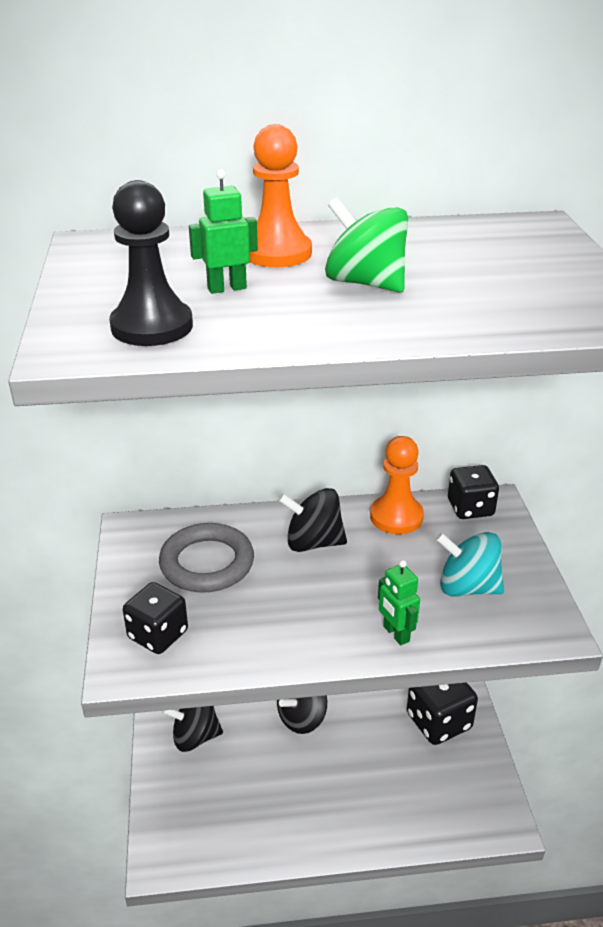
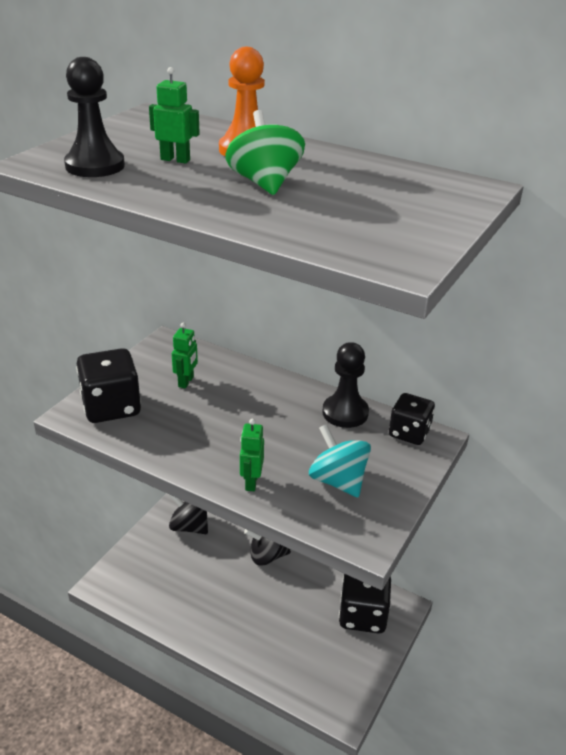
camera: 35 degrees right, 0 degrees up
black dice [123,582,188,654] -> black dice [76,348,141,423], size x1.52
grey ring [159,523,254,593] -> green robot [172,323,198,389]
black spinning top [278,488,347,552] -> none
orange pawn [370,436,424,534] -> black pawn [323,342,369,428]

